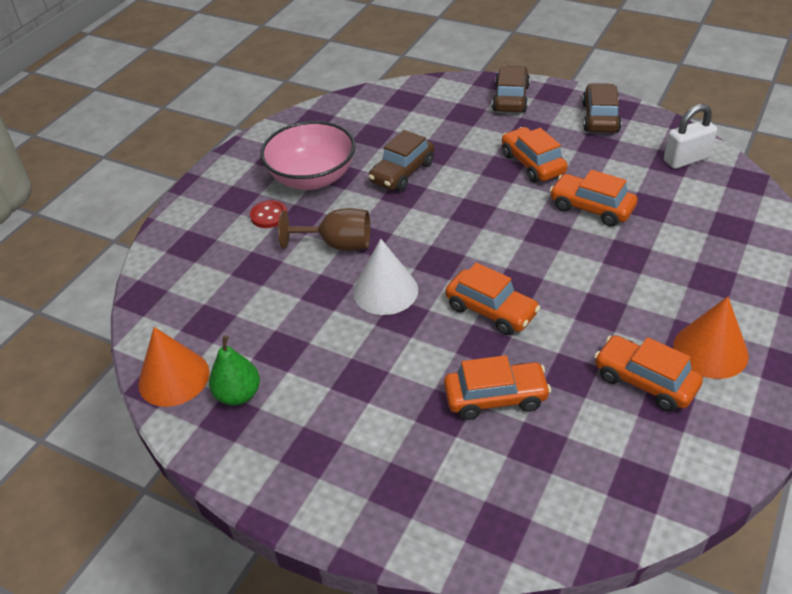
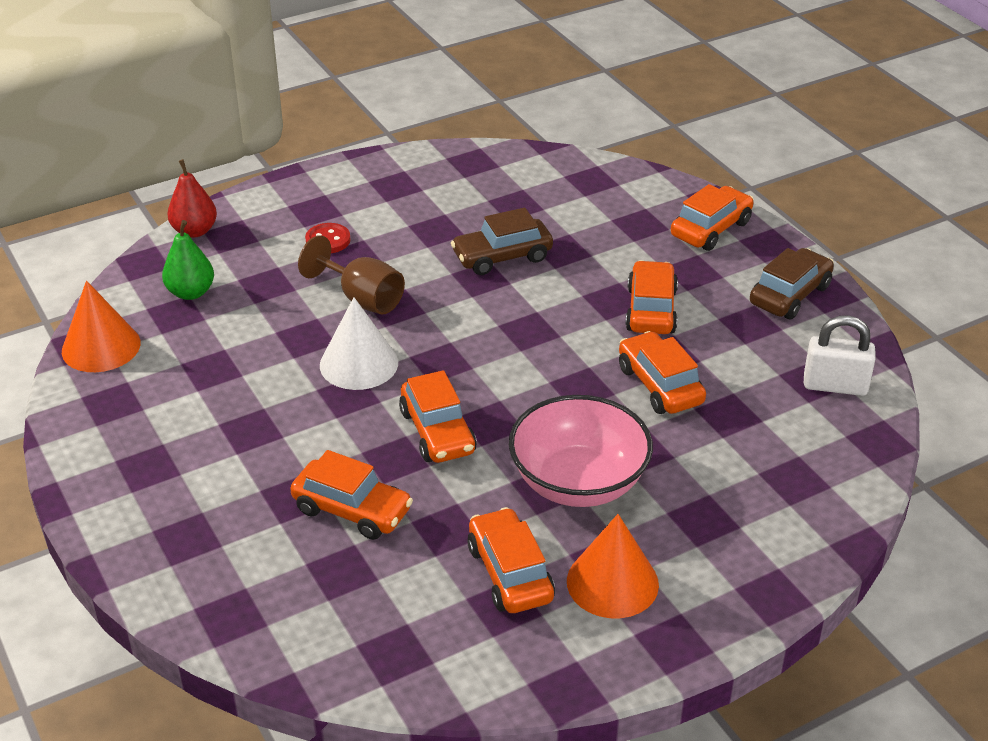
camera: 30 degrees right, 5 degrees down
green pear [209,335,260,406] -> green pear moved to [162,220,214,300]
pink bowl [260,121,355,190] -> pink bowl moved to [509,395,653,507]
brown car [492,66,530,112] -> orange car [671,184,754,251]
none -> red pear [168,159,217,238]

